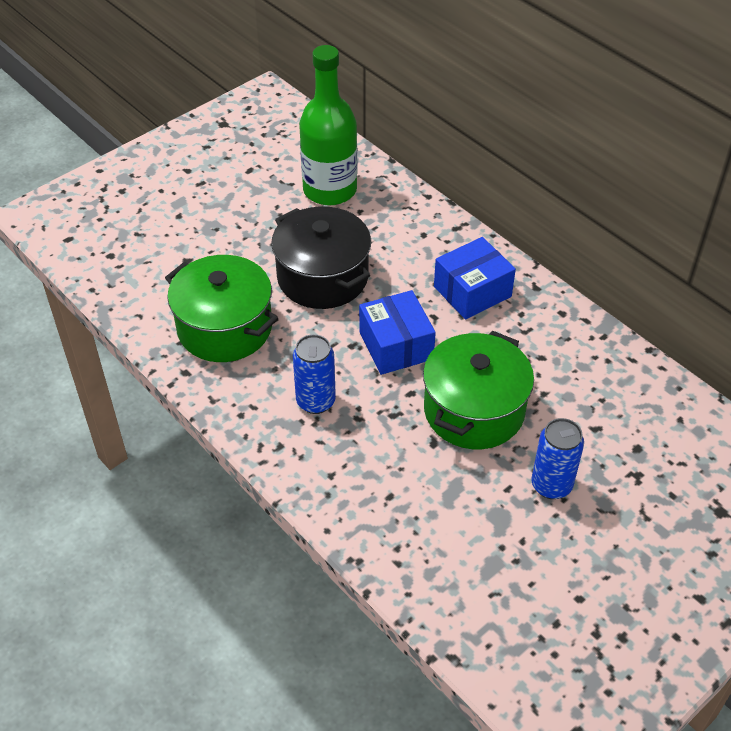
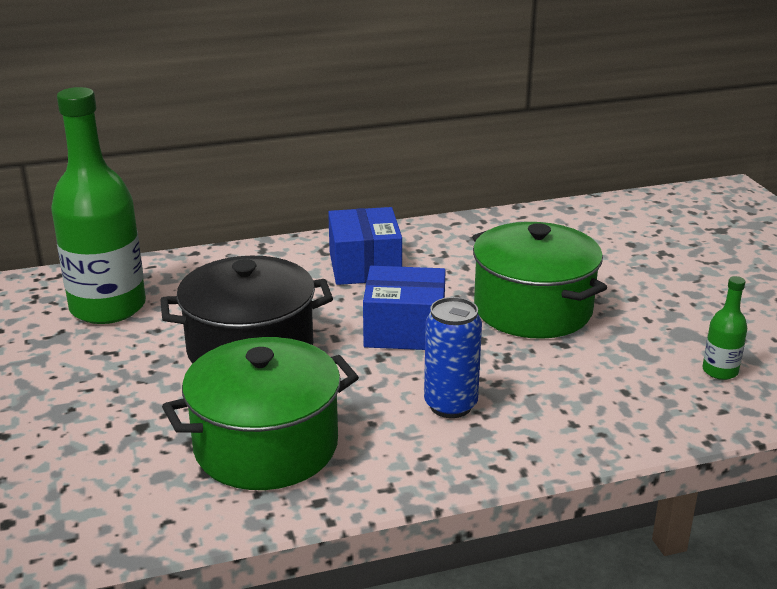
camera: 65 degrees left, 20 degrees down
blue can [531,418,584,499] -> none
none -> green bottle [702,276,747,380]

